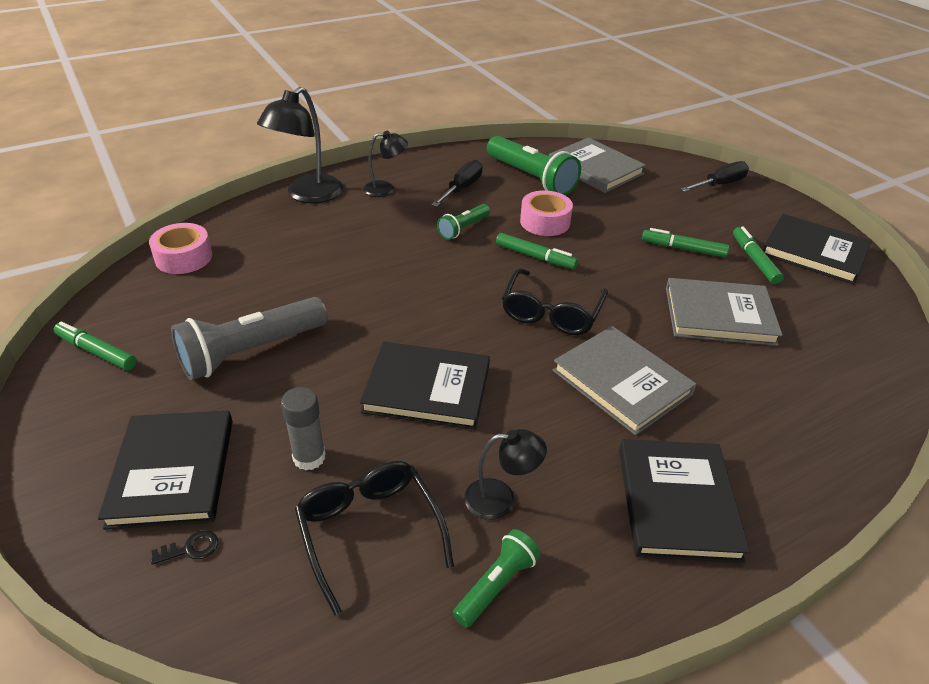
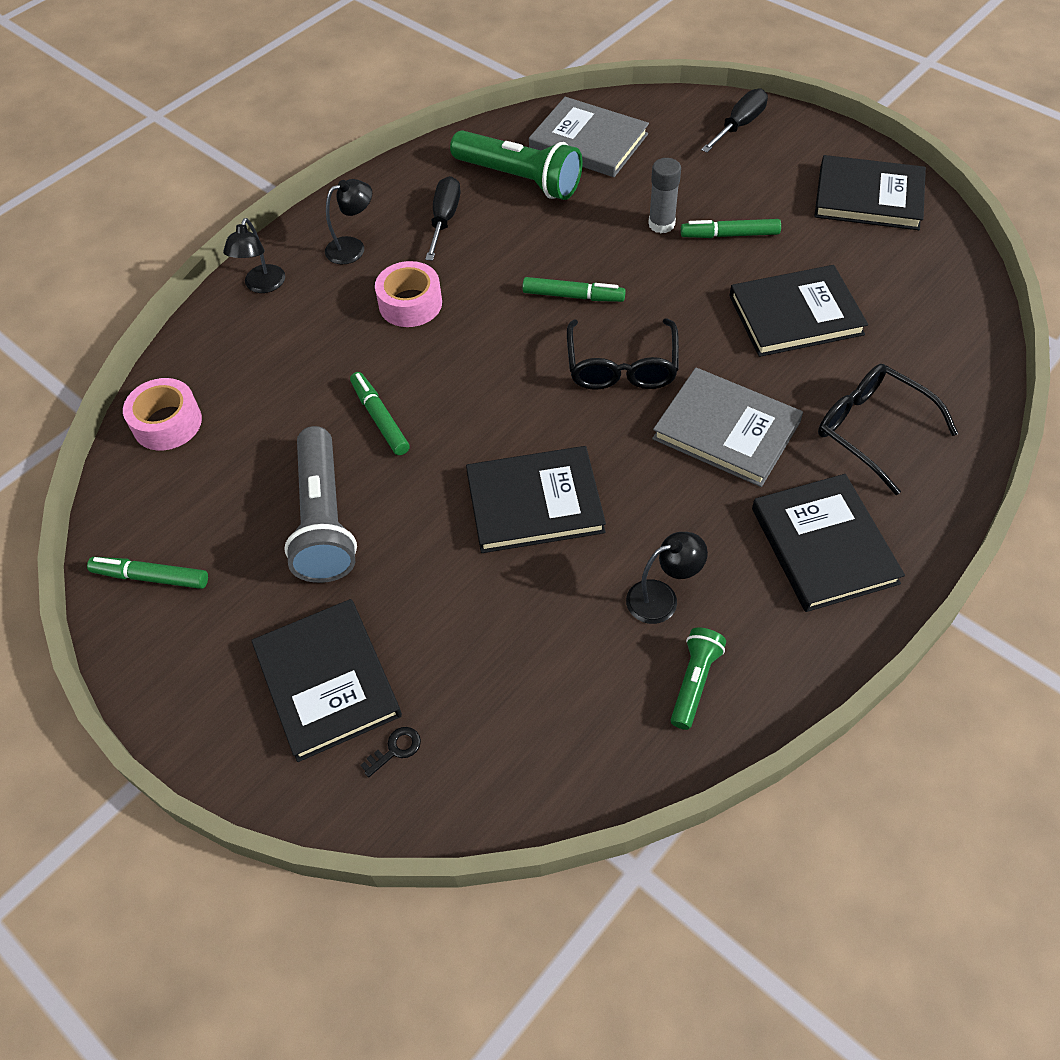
camera: 15 degrees left, 15 degrees up
grey flashlight [171,297,328,380] -> grey flashlight turned 45 degrees counterclockwise [284,426,357,583]
black lamp [257,87,343,203] -> black lamp [223,218,285,293], size x0.57
grey glue stick [281,387,325,471] -> grey glue stick moved to [648,158,681,233]
black glasses [295,461,454,615] -> black glasses moved to [818,364,958,495]
green flashlight [437,204,490,240] -> none
pink tape [520,190,573,236] -> pink tape moved to [375,261,442,327]
grey book [666,278,783,346] -> black book [729,265,868,357]
green marker [733,227,784,284] -> green marker moved to [350,372,410,455]

